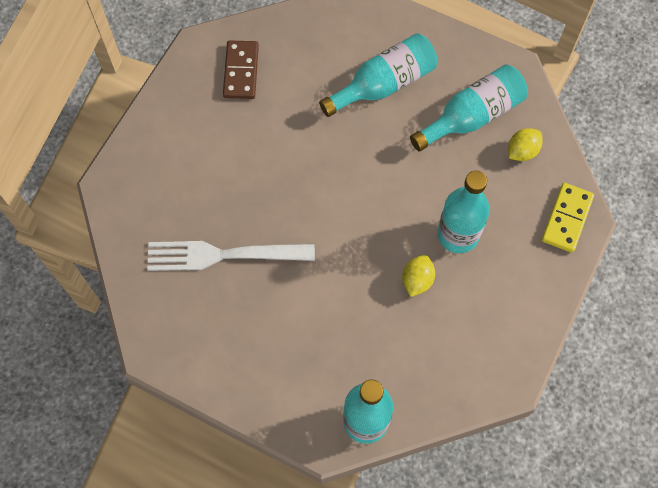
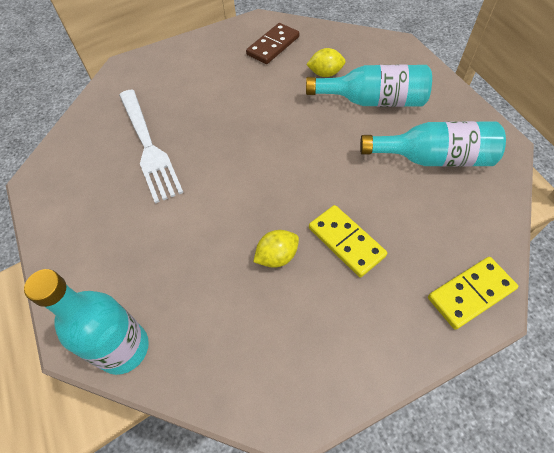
camera: 40 degrees right, 10 degrees down
white fork [147,241,315,271] -> white fork turned 150 degrees counterclockwise [119,90,184,204]
turquoise bottle [437,171,490,253] -> yellow domino [309,205,387,277]
yellow lemon [508,128,543,161] -> yellow lemon moved to [306,48,346,77]

